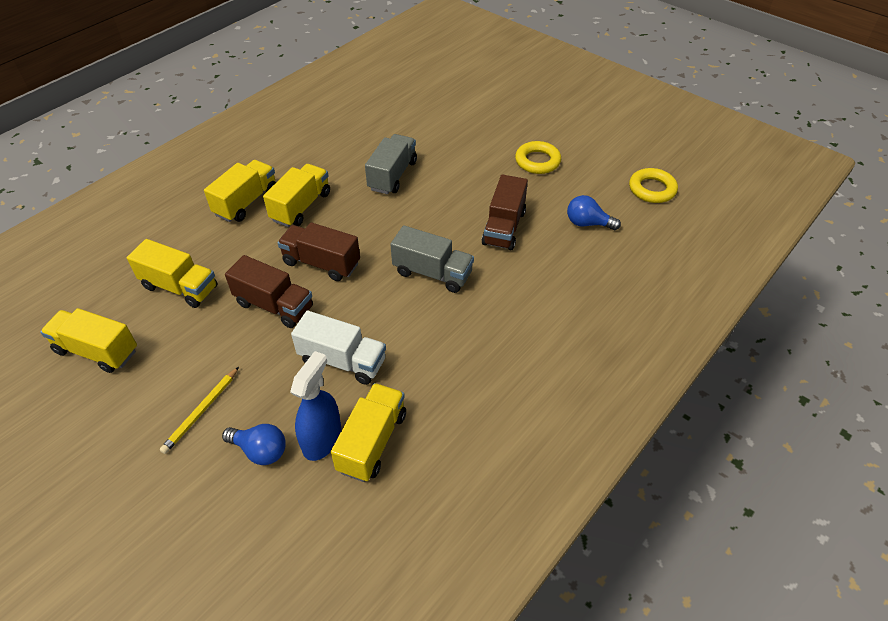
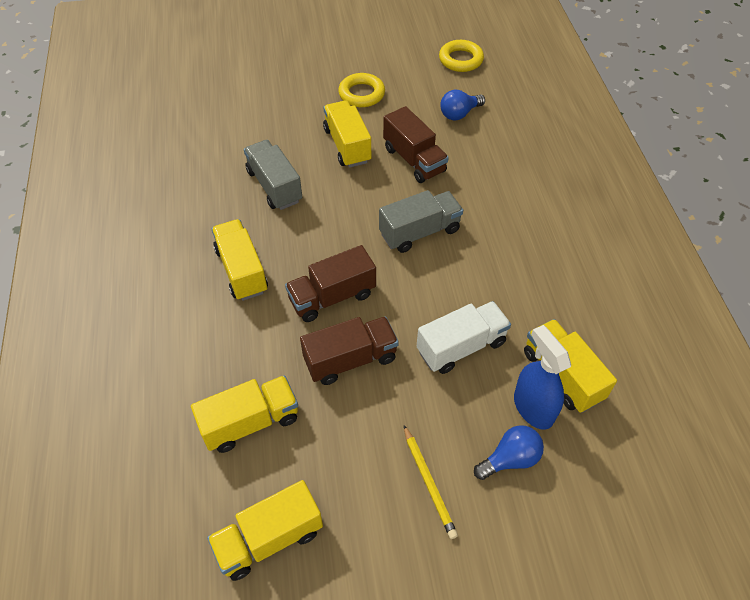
camera: 50 degrees left, 5 degrees up
yellow truck [204,160,276,222] -> yellow truck moved to [323,100,371,168]

